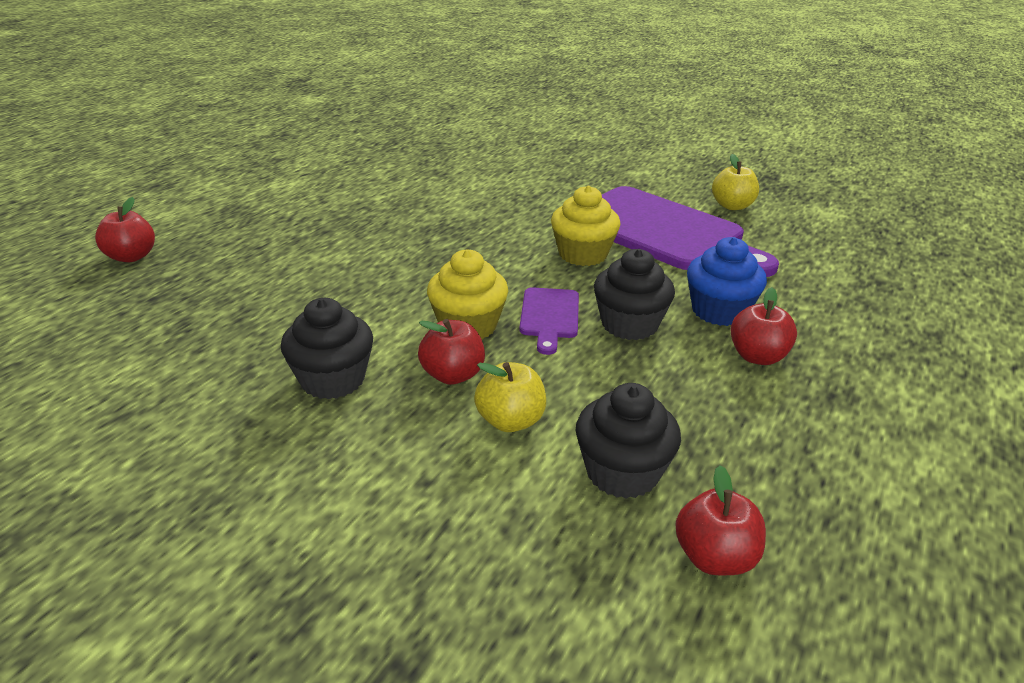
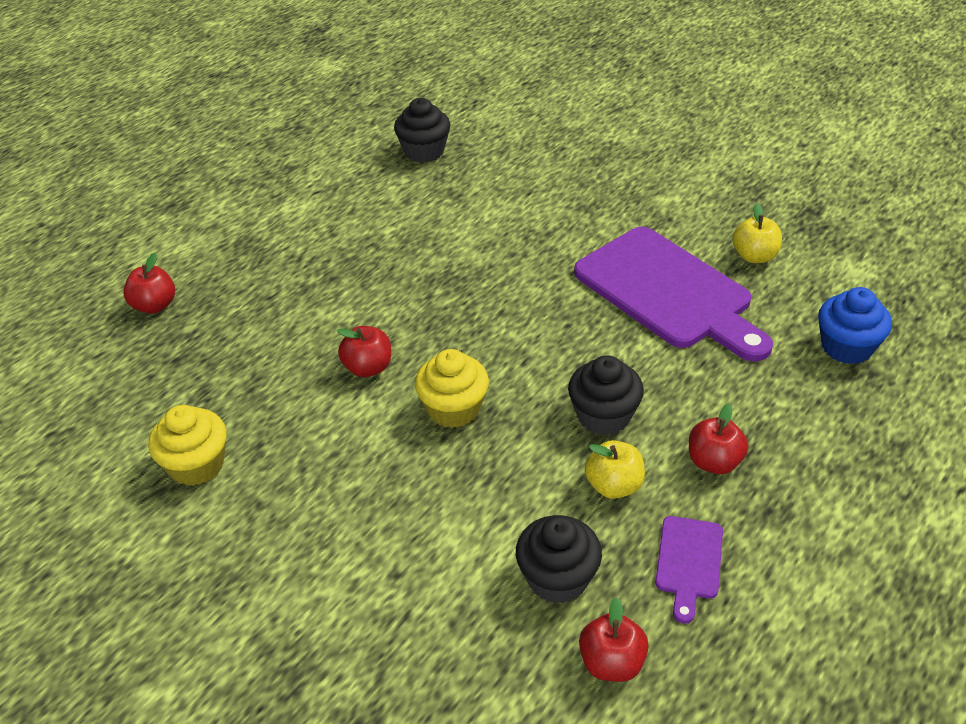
camera: 10 degrees right, 10 degrees up
black cupcake [281,298,373,399] -> black cupcake moved to [394,98,450,163]
red apple [418,319,485,385] -> red apple moved to [337,326,391,377]
yellow apple [474,362,546,432] -> yellow apple moved to [585,440,645,499]
purple cutting board [519,287,579,355] -> purple cutting board moved to [655,516,723,624]
yellow cupcake [551,186,620,266] -> yellow cupcake moved to [148,405,227,486]
blue cupcake [687,237,767,326] -> blue cupcake moved to [818,287,892,364]

